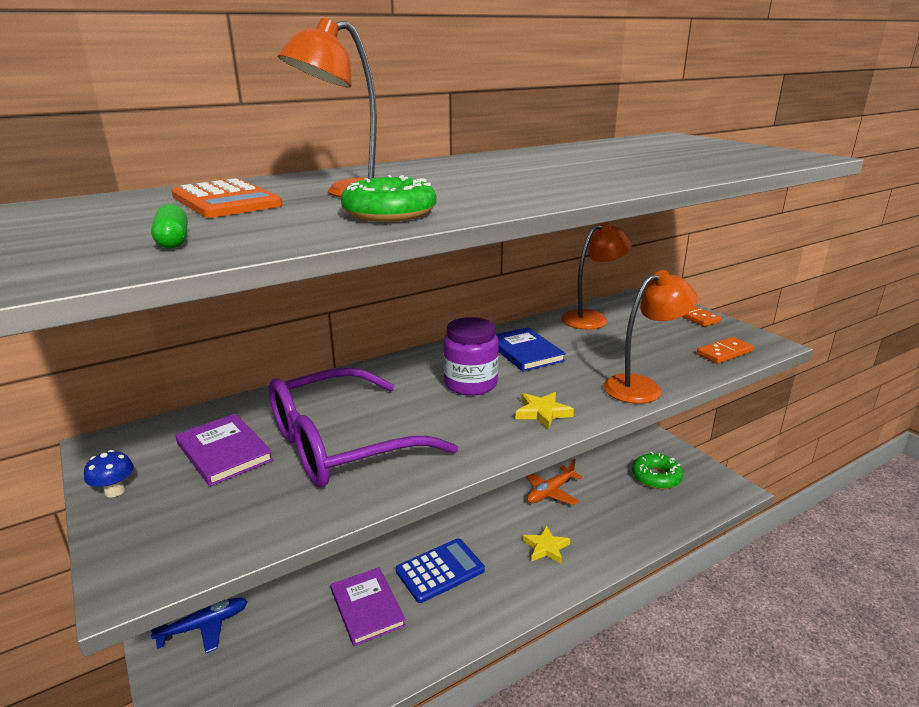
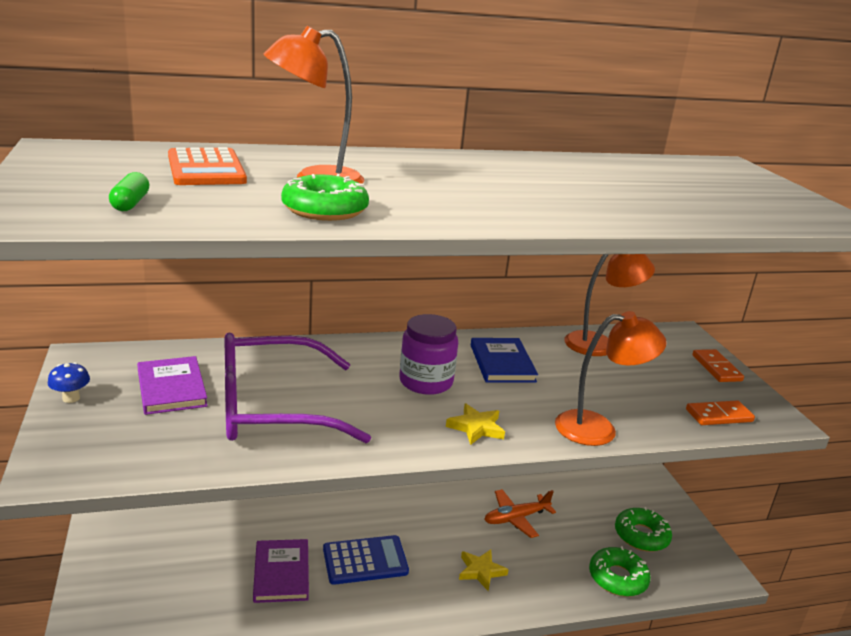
camera: 15 degrees right, 0 degrees up
blue plane [151,597,248,653] -> none
none -> green donut [589,546,651,597]

